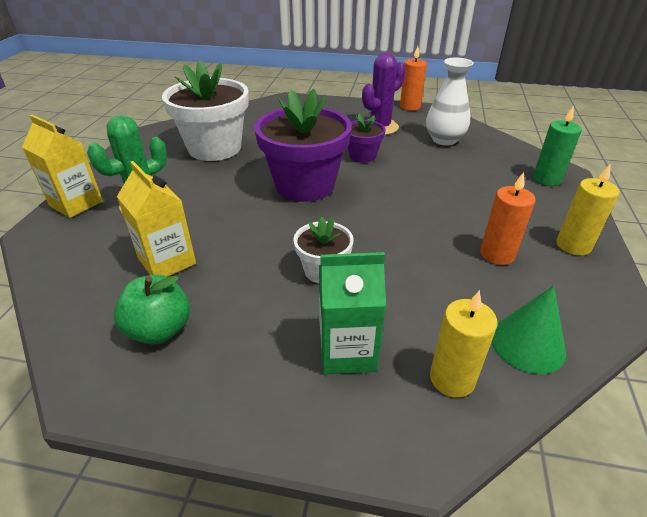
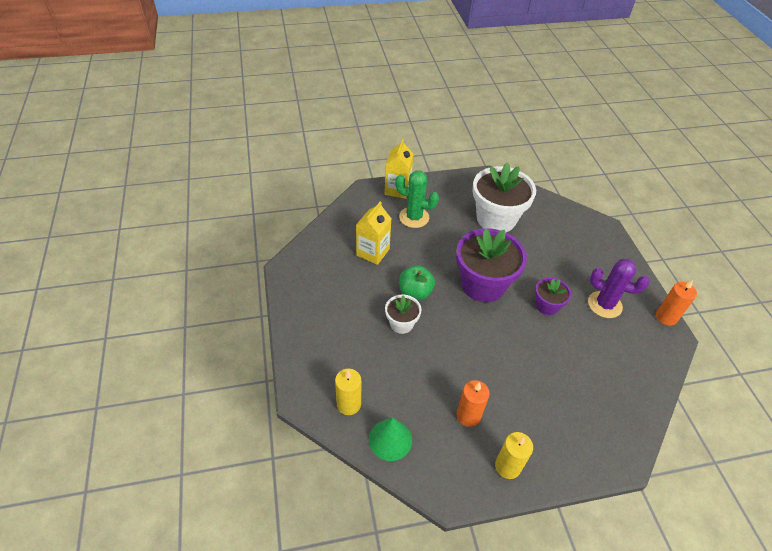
camera: 65 degrees right, 10 degrees up
green apple [114,275,190,344] -> green apple moved to [399,265,435,301]
green carton [319,252,386,374] -> none
white vase [426,58,474,146] -> none
green candle [533,106,582,186] -> none

